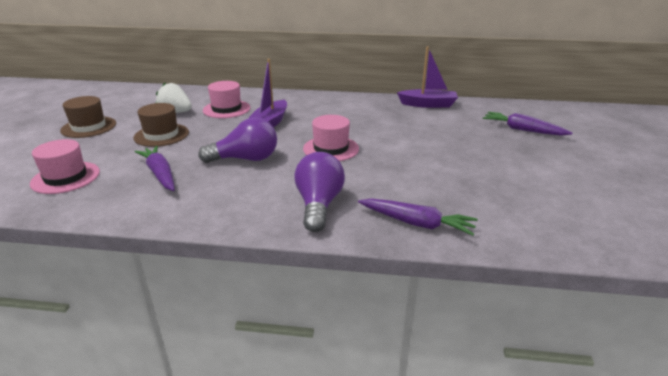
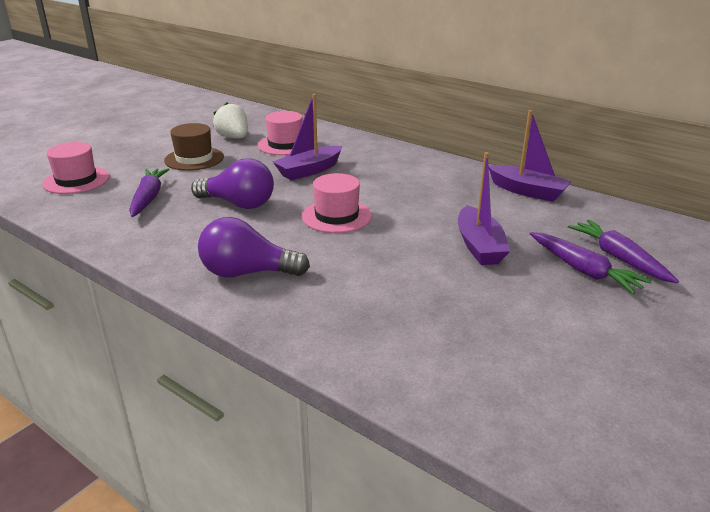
camera: 30 degrees right, 0 degrees up
brown hat [60,96,116,138] -> none
purple light bulb [294,152,345,232] -> purple light bulb turned 120 degrees counterclockwise [198,217,310,277]
purple carrot [358,199,478,236] -> purple carrot moved to [530,232,652,294]
none -> purple boat [458,152,510,265]

